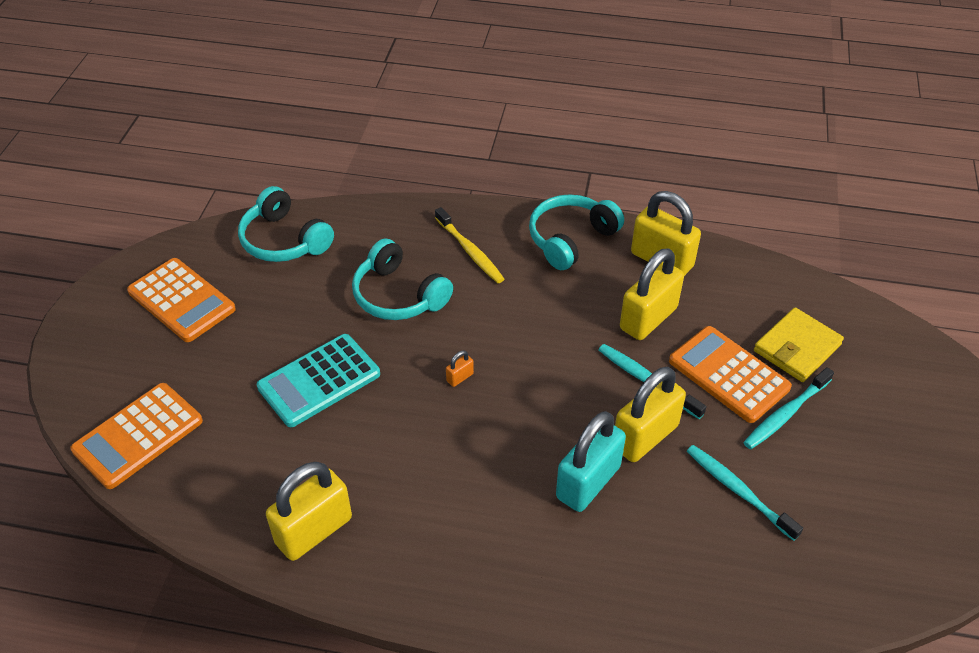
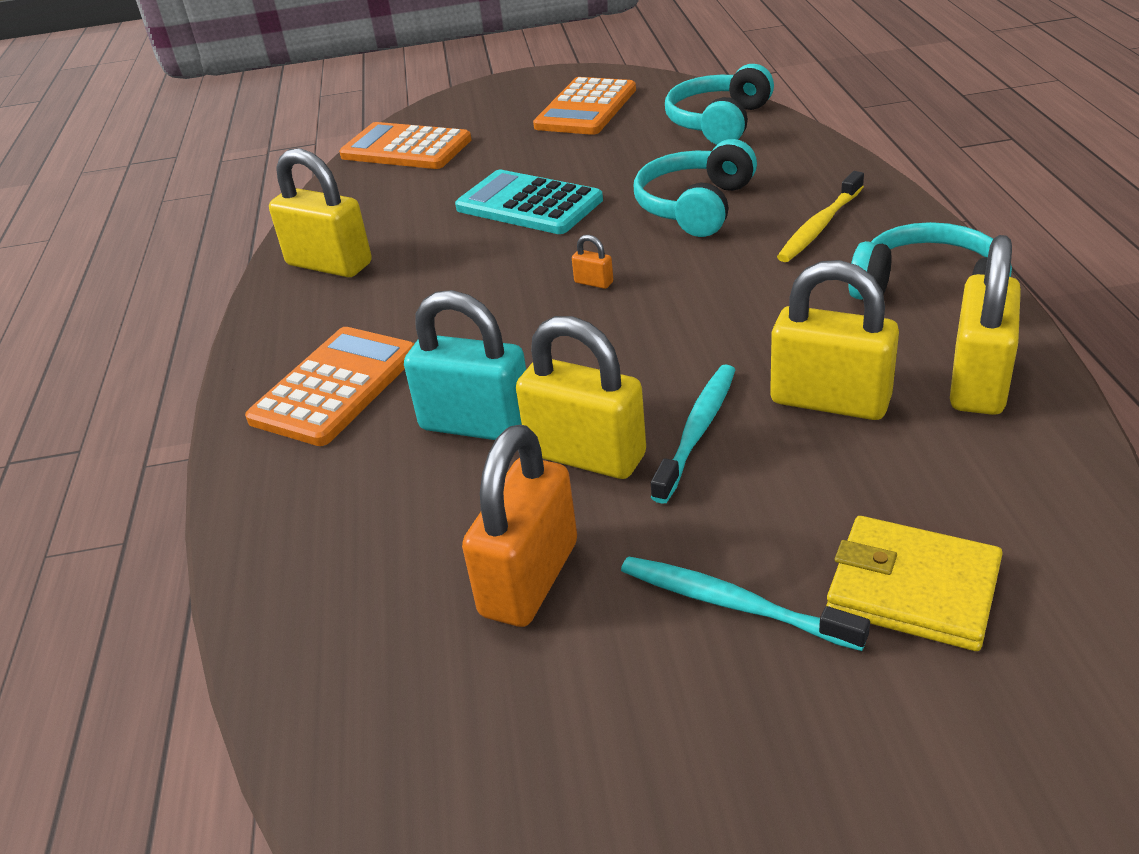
camera: 75 degrees right, 10 degrees down
orange calculator [669,326,792,423] -> orange calculator moved to [245,327,415,446]
turquoise toothbrush [687,445,803,541] -> orange padlock [462,425,577,627]

